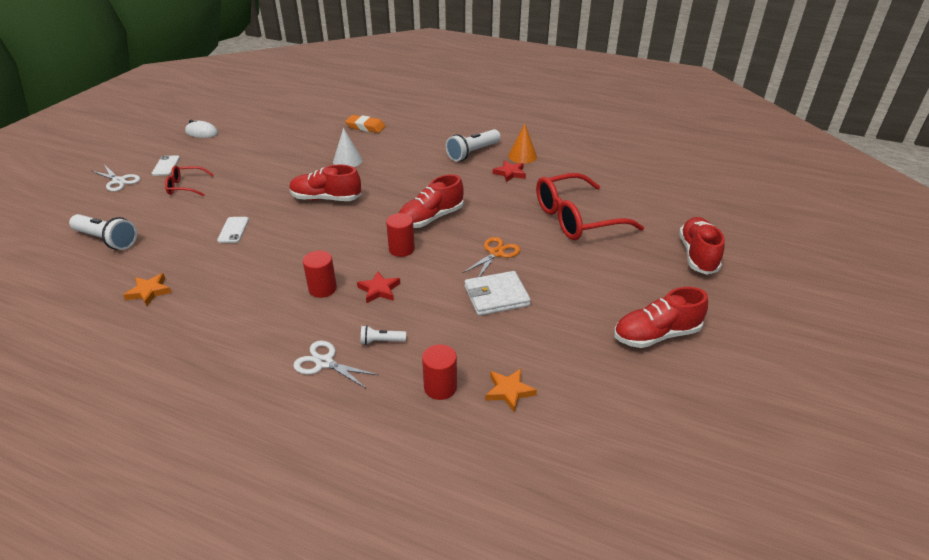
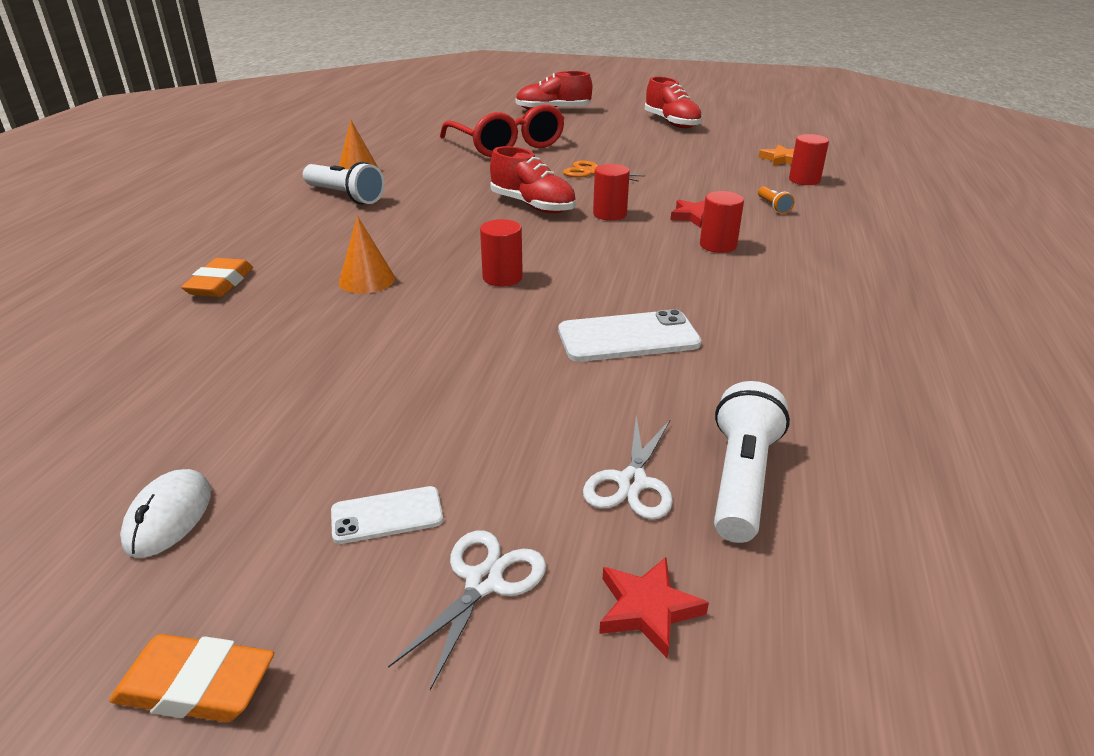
camera: 100 degrees left, 5 degrees down
orange star [123,273,172,306] -> none
red glasses [165,165,214,196] -> none
white phone [217,217,249,243] -> white phone [558,309,701,362], size x1.71
red shoe [289,165,361,201] -> red cylinder [480,219,523,286]
white scissors [293,340,378,388] -> white scissors moved to [583,416,673,520]
white cone [333,128,363,167] -> orange cone [339,216,395,294]
white flashlight [361,325,406,345] -> orange flashlight [758,186,794,214]
white wallet [465,271,531,316] -> none
red star [493,160,526,182] -> red star moved to [599,557,709,658]
none -> orange eraser [109,634,274,722]

